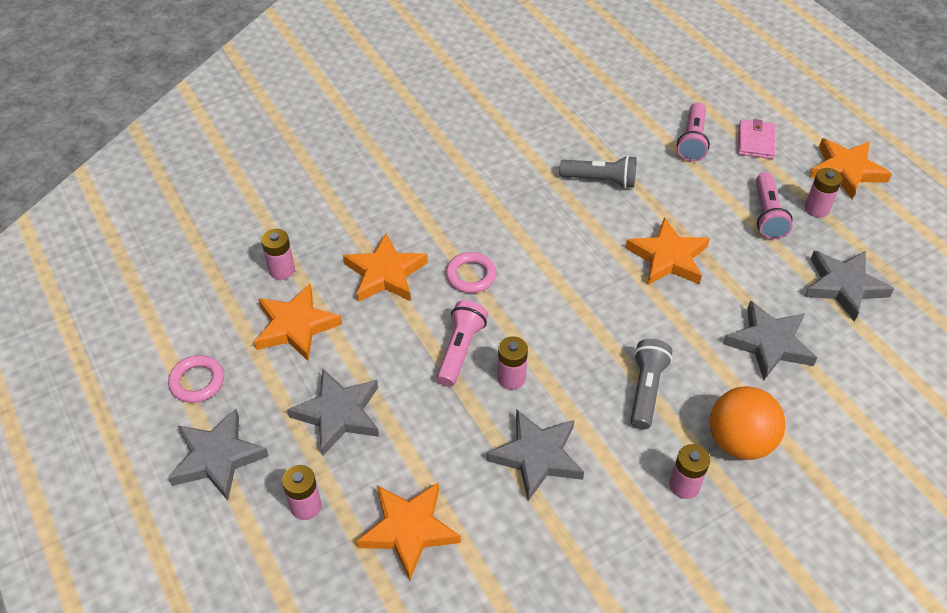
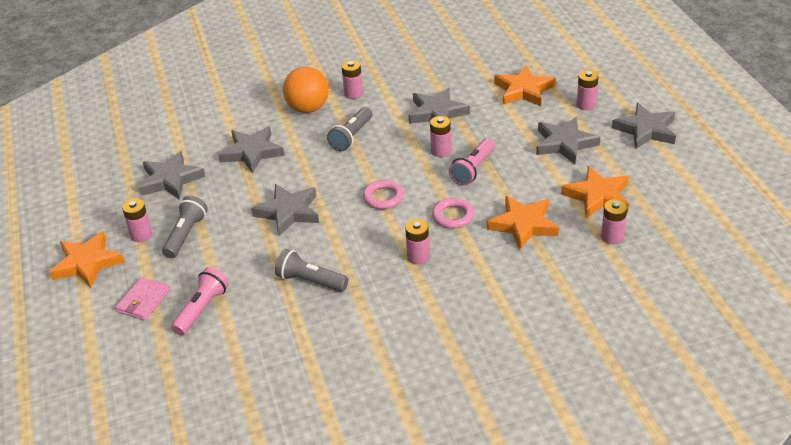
camera: 165 degrees left, 10 degrees down
pink ring [168,355,224,403] -> pink ring moved to [363,180,404,209]
orange star [626,217,710,285] -> grey star [251,184,319,236]
pink flashlight [756,172,793,239] -> grey flashlight [162,196,208,258]
none -> pink battery [405,219,430,265]

